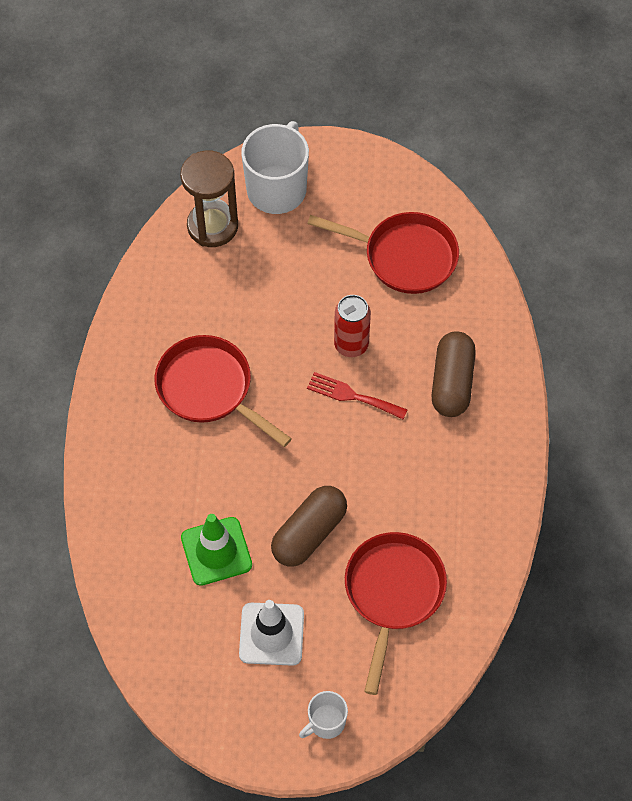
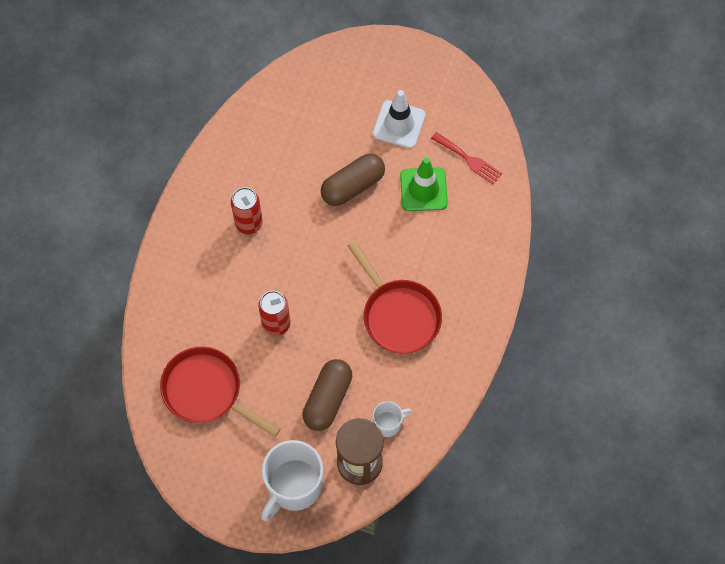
camera: 165 degrees left, 5 degrees up
white mug [299,691,348,739] -> white mug moved to [373,401,412,437]
red fork [307,372,408,419] -> red fork moved to [431,132,502,185]
red pan [345,532,447,695] -> none
brown capsule [432,331,476,417] -> brown capsule moved to [302,359,352,431]
none -> red can [231,187,263,234]

